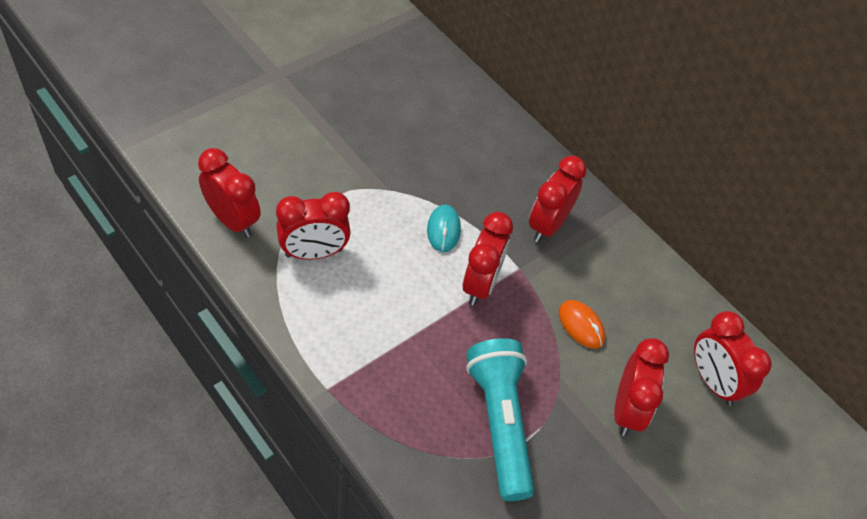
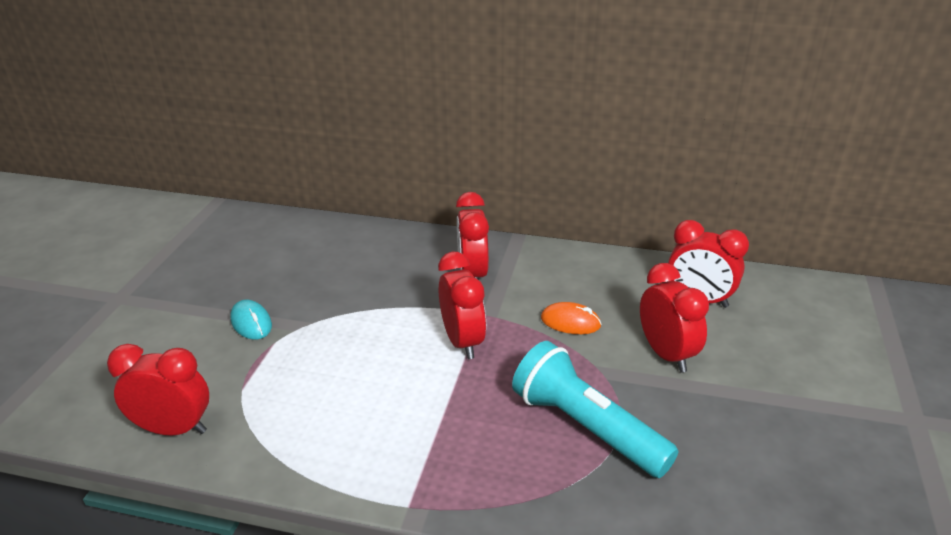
camera: 30 degrees left, 20 degrees down
red clock [276,192,351,260] -> none
turquoise mouse [427,205,461,252] -> turquoise mouse moved to [230,300,272,339]

